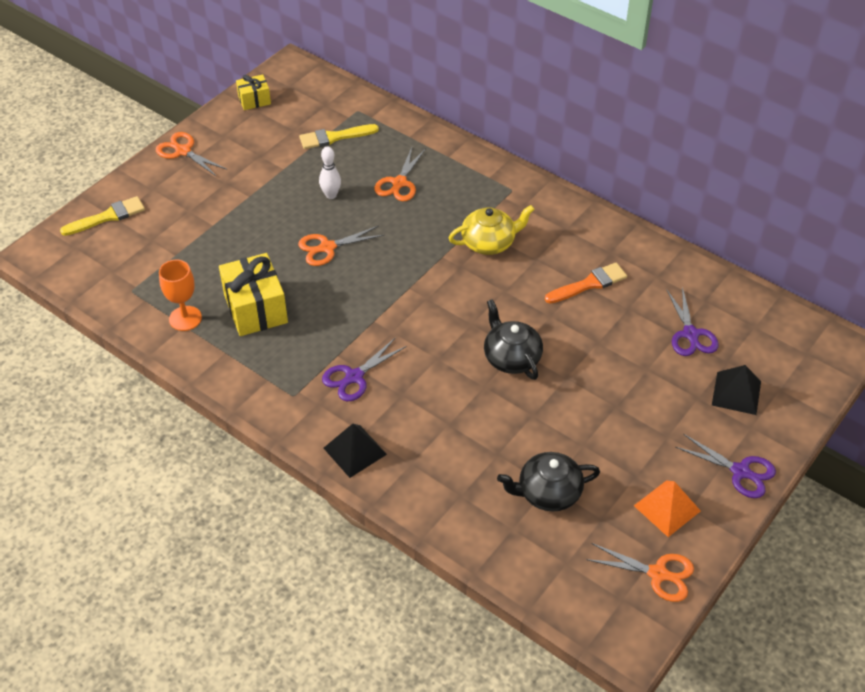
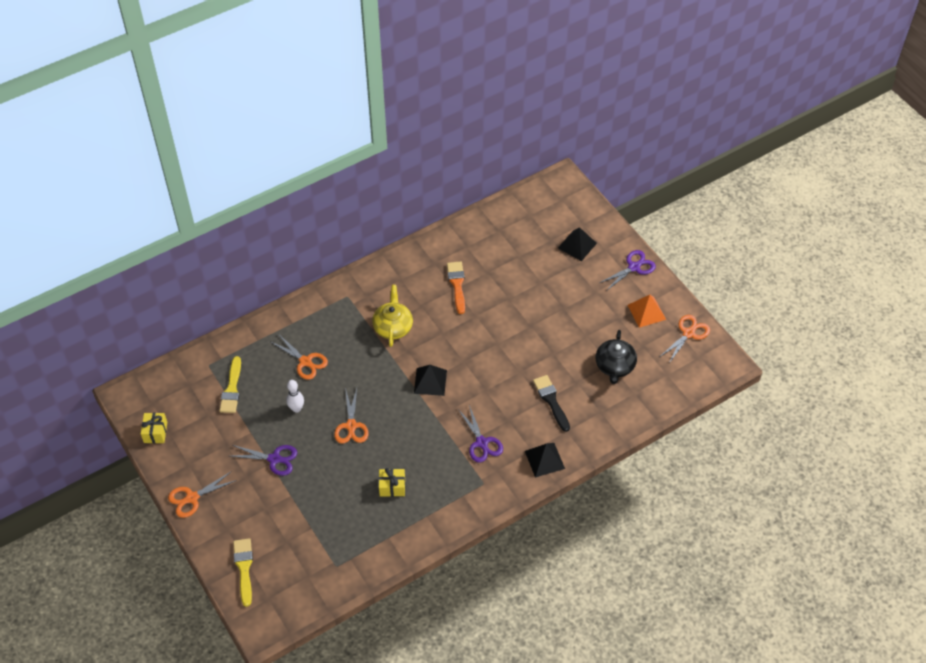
camera: 70 degrees left, 5 degrees up
orange goblet [159,260,202,331] -> none
yellow gift [219,253,288,336] -> yellow gift [379,468,405,497], size x0.55
black teapot [484,299,543,380] -> none
purple scissors [666,287,719,356] -> purple scissors moved to [231,445,297,476]
none -> black pyramid [414,365,447,396]
none -> black brush [533,375,570,432]

